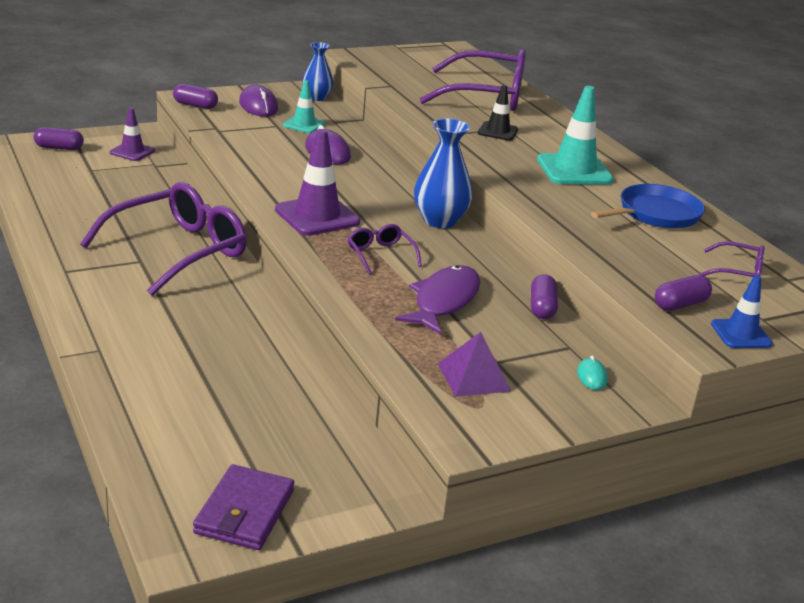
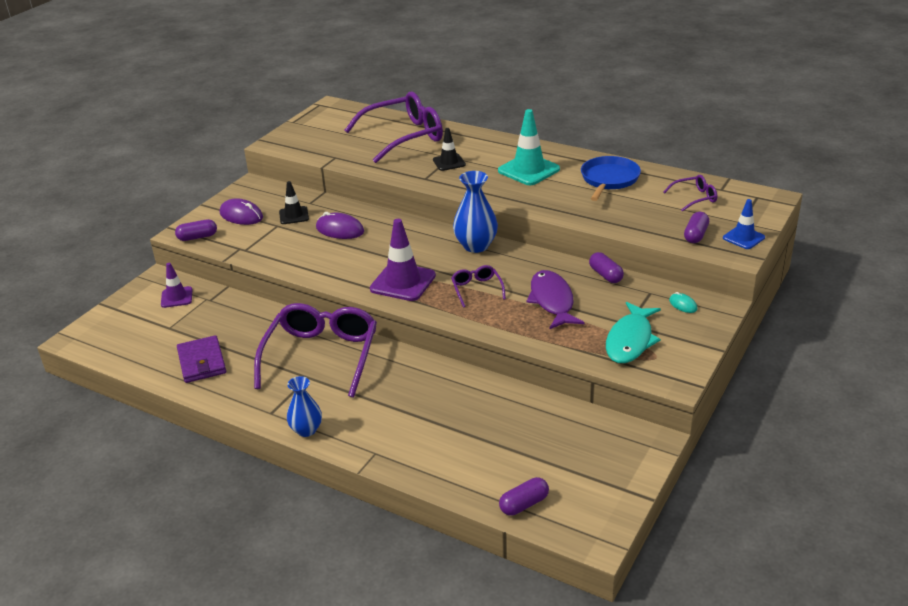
camera: 30 degrees left, 5 degrees up
purple capsule [34,127,84,150] -> purple capsule moved to [499,477,549,516]
purple wallet [193,464,294,550] -> purple wallet moved to [177,335,226,383]
turquoise traffic cone [283,80,325,133] -> black traffic cone [279,181,309,224]
blue vase [302,42,334,101] -> blue vase moved to [287,376,322,437]
purple glasses [348,224,422,275] -> purple glasses turned 45 degrees clockwise [451,265,506,307]
purple pyramid [438,332,512,397] -> turquoise fish [606,302,661,363]

